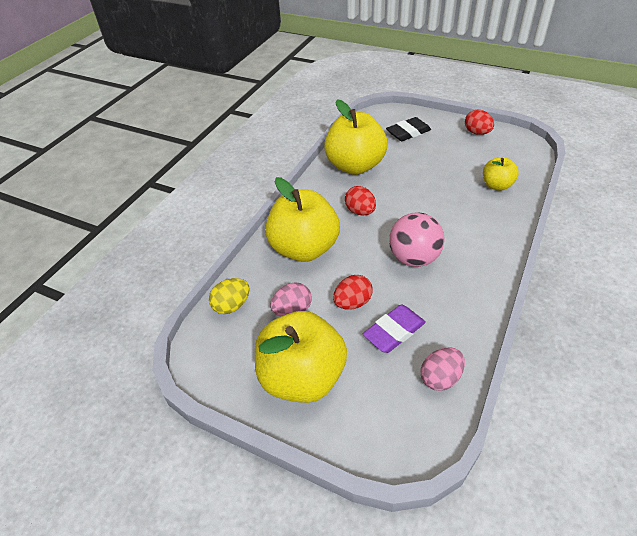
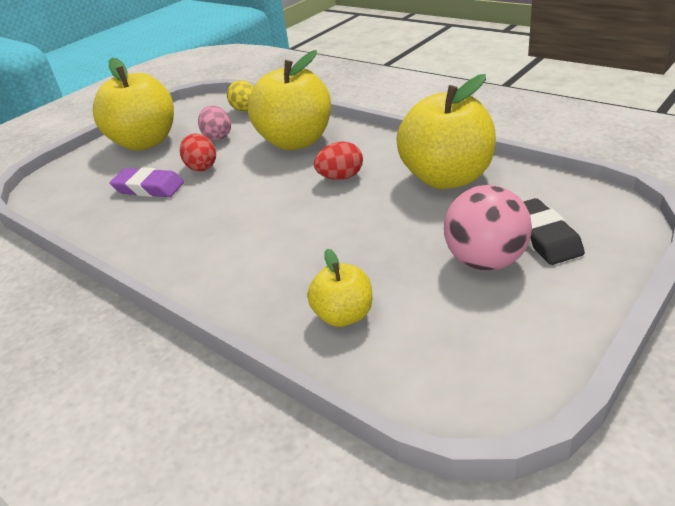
camera: 105 degrees right, 10 degrees down
purple eraser [363,305,426,353] -> purple eraser turned 45 degrees counterclockwise [110,167,184,197]
pink ball [389,213,444,267] -> pink ball moved to [444,185,532,271]
pink egg [421,347,465,391] -> none
red egg [465,109,494,135] -> none

